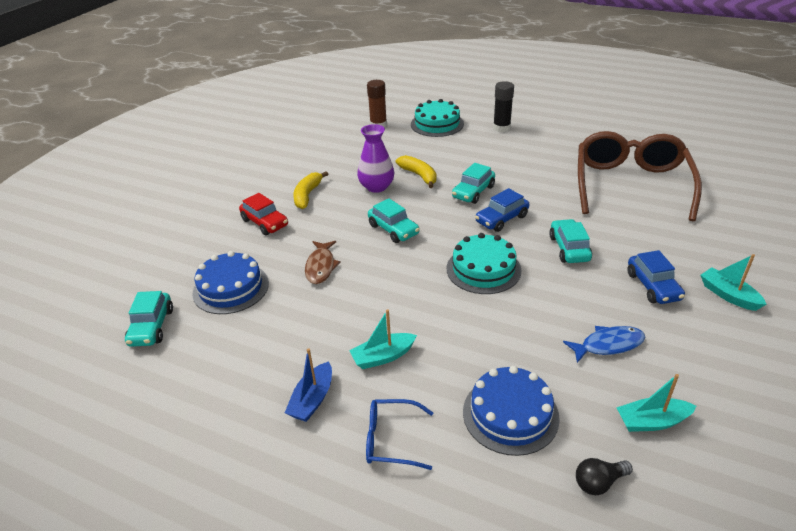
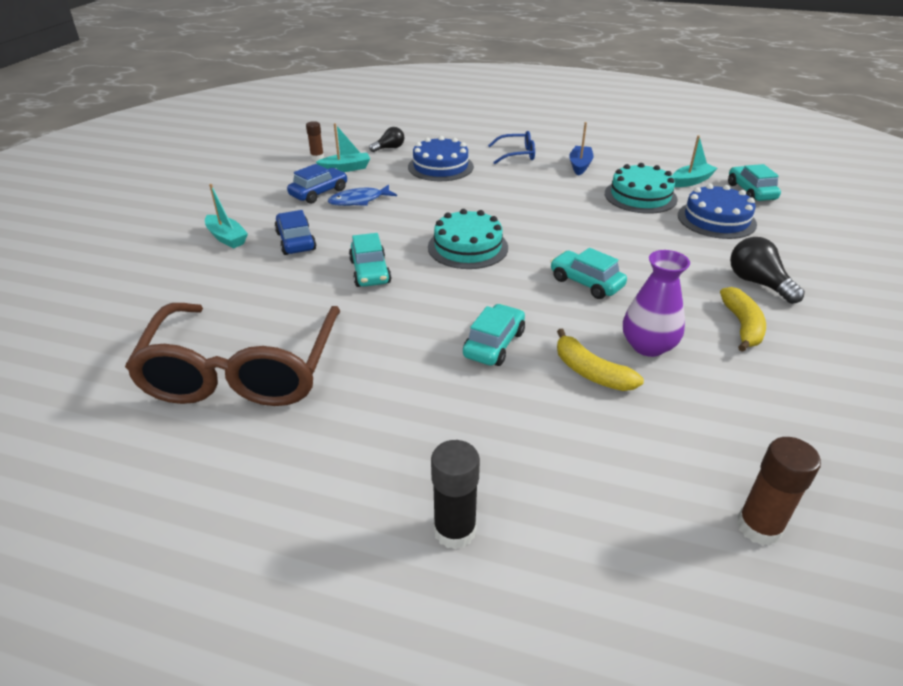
camera: 170 degrees right, 0 degrees up
red car [239,193,288,235] -> black light bulb [730,237,805,304]
brown fish [305,241,341,284] -> none
turquoise boat [349,309,417,369] -> turquoise boat moved to [673,135,718,187]
turquoise cake [411,99,464,137] -> turquoise cake moved to [605,163,678,214]
blue car [475,188,529,232] -> blue car moved to [287,164,348,204]
none -> brown glue stick [306,121,324,160]

